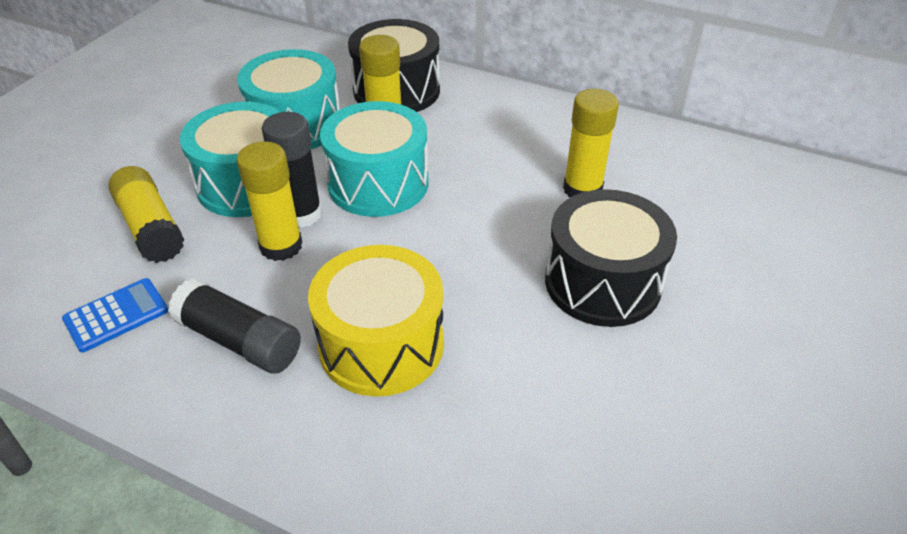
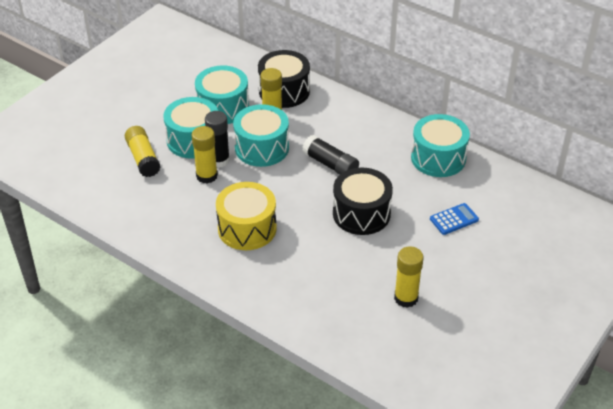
camera: 10 degrees right, 0 degrees up
blue calculator [62,278,168,352] -> blue calculator moved to [430,203,479,235]
black glue stick [168,278,301,374] -> black glue stick moved to [302,135,359,175]
yellow glue stick [563,89,619,198] -> yellow glue stick moved to [394,246,424,308]
none -> turquoise drum [411,114,470,177]

